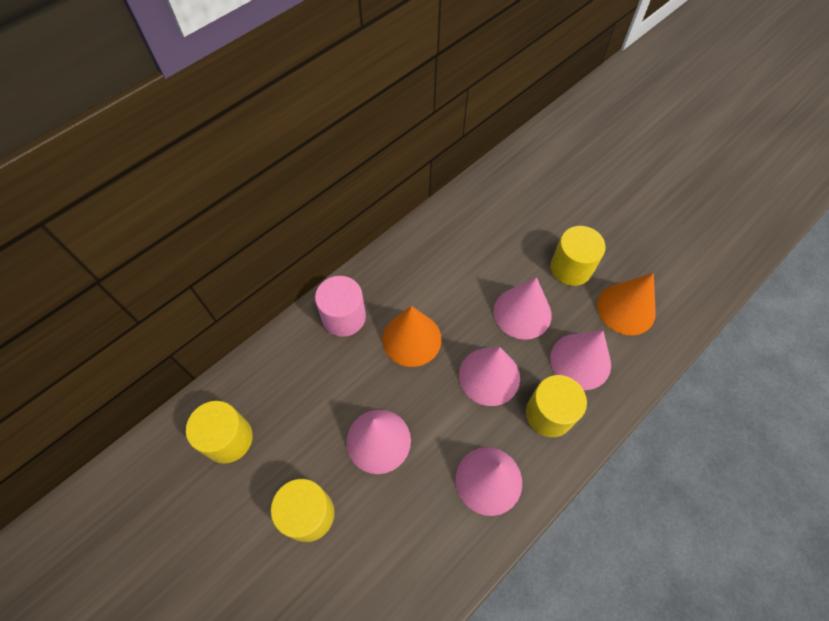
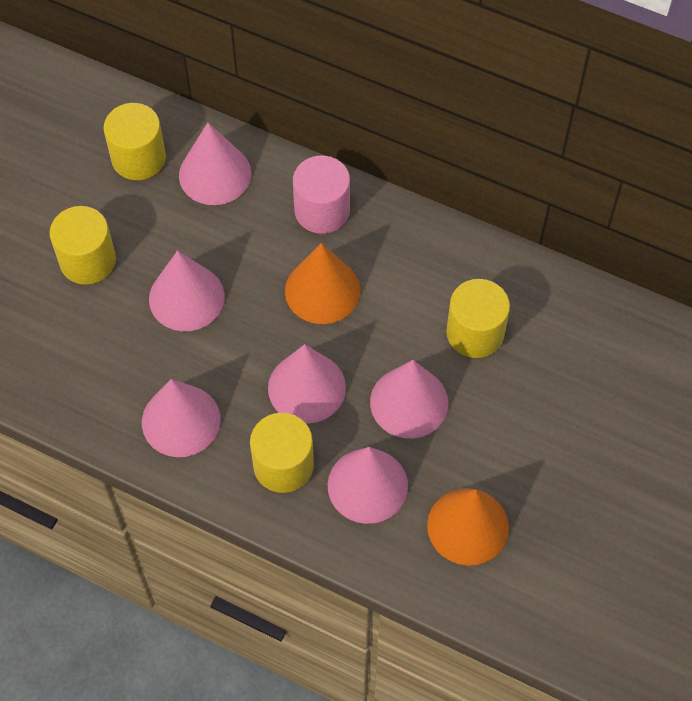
camera: 70 degrees right, 0 degrees up
yellow cylinder [551,226,606,286] -> yellow cylinder moved to [446,279,510,358]
none -> pink cone [179,123,251,205]

